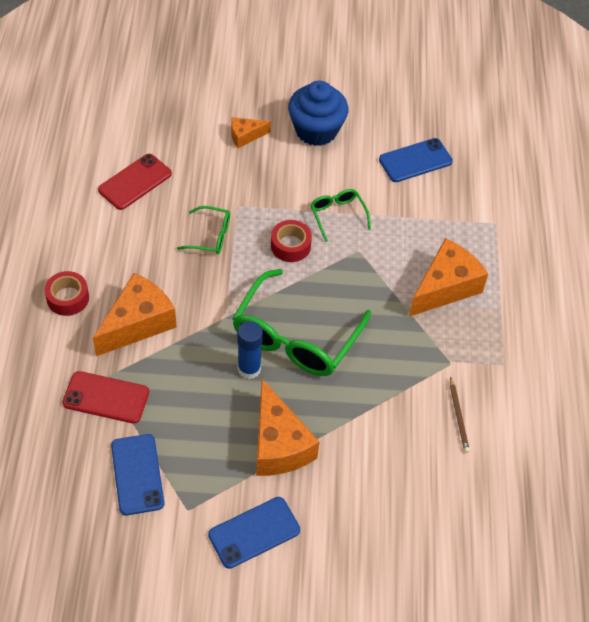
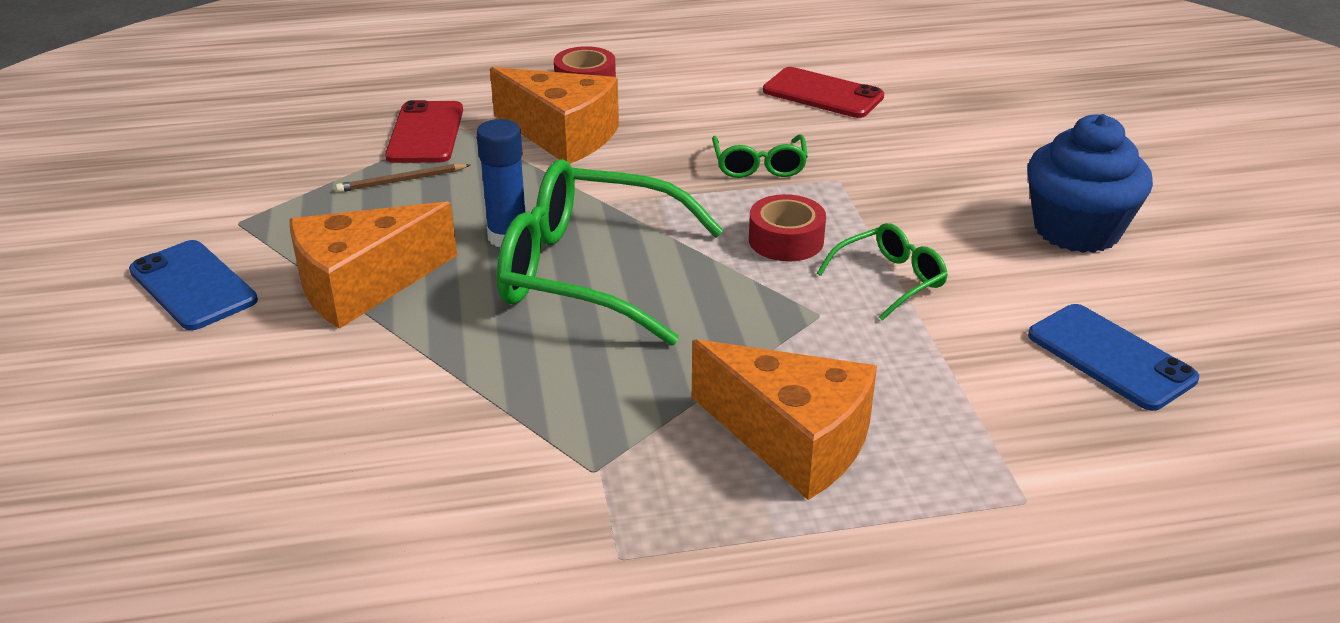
camera: 80 degrees right, 20 degrees down
blue phone [111,434,164,515] -> none
orange cheese [231,117,271,148] -> none
brown pencil [450,377,470,453] -> brown pencil moved to [336,164,470,192]

